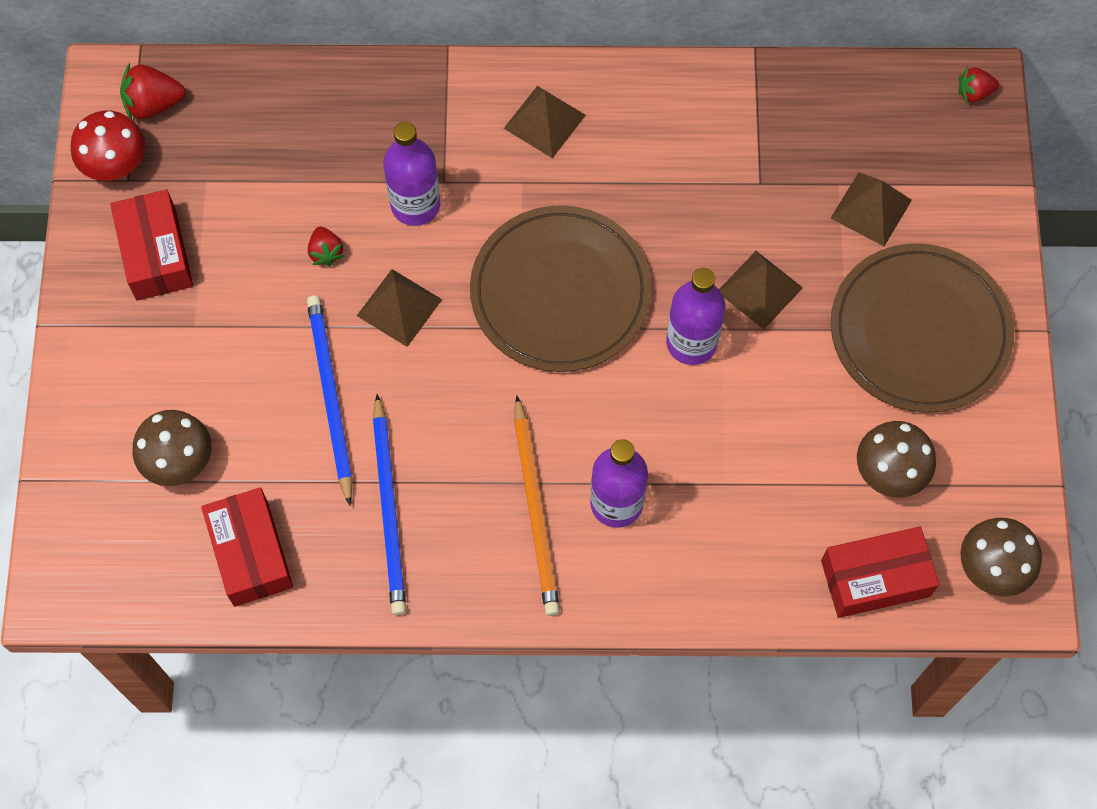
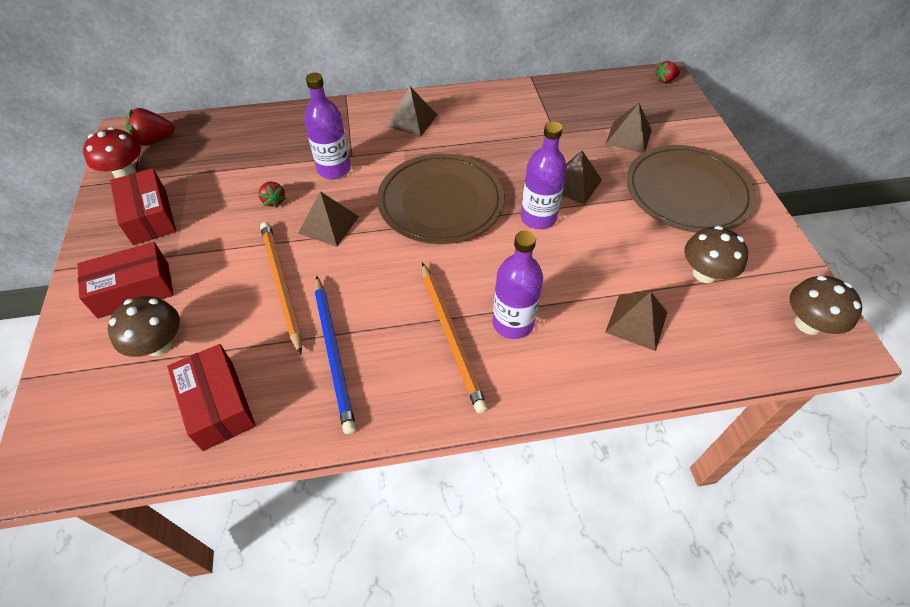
camera: 10 degrees left, 15 degrees down
blue pencil [307,295,352,506] -> orange pencil [260,222,302,355]
red box [821,527,939,618] -> red box moved to [77,242,174,318]
none -> brown pyramid [605,292,668,351]

